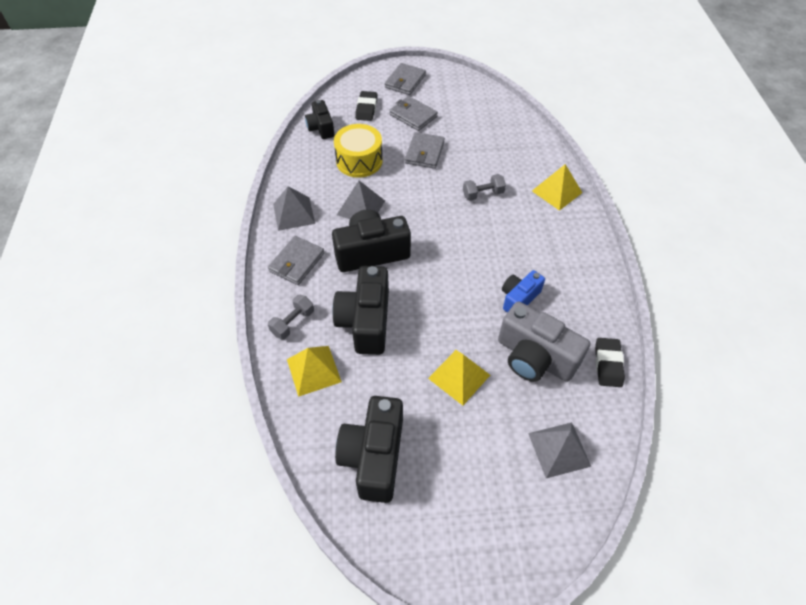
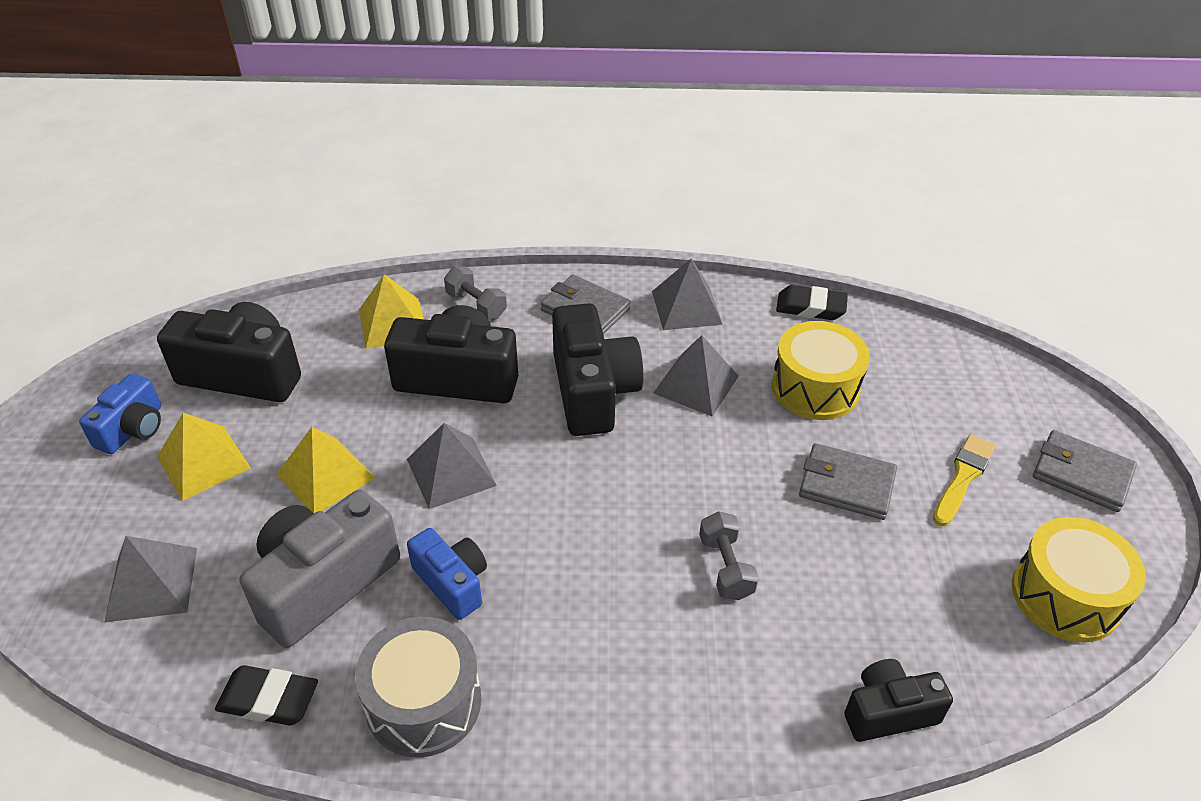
camera: 95 degrees right, 10 degrees down
black camera [305,100,334,139] -> black camera moved to [844,659,953,742]
black eraser [355,91,377,121] -> black eraser moved to [776,285,848,320]
grey wallet [389,96,438,131] -> yellow brush [933,434,996,526]
yellow pyramid [532,164,582,211] -> yellow pyramid moved to [157,413,251,501]
none -> blue camera [79,373,161,454]
none -> grey drum [355,616,482,758]
none -> grey pyramid [407,423,497,509]
none -> yellow drum [1012,517,1146,643]

